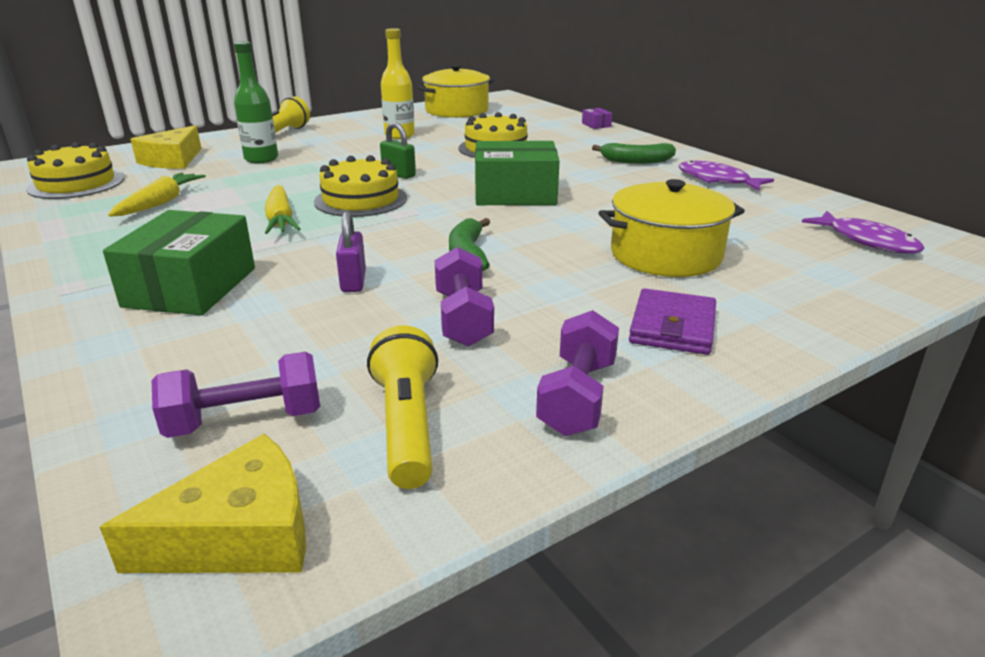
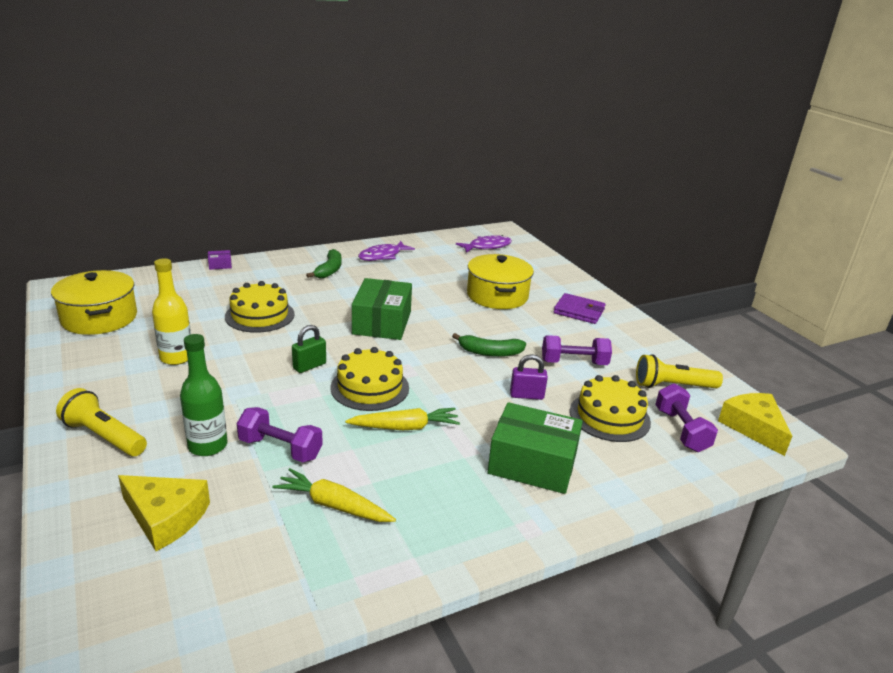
camera: 85 degrees left, 0 degrees up
yellow cake [26,142,124,199] -> yellow cake moved to [570,375,651,442]
purple dumbbell [536,310,619,436] -> purple dumbbell moved to [237,407,323,462]

